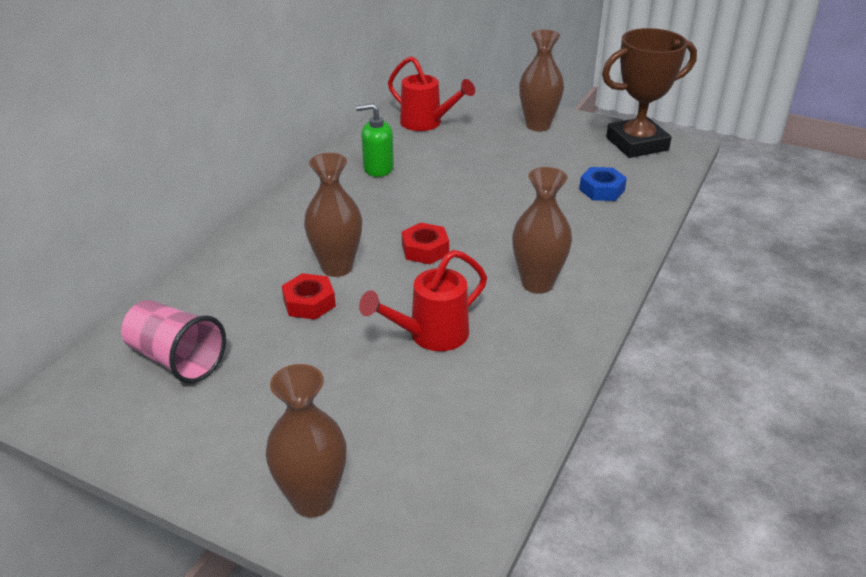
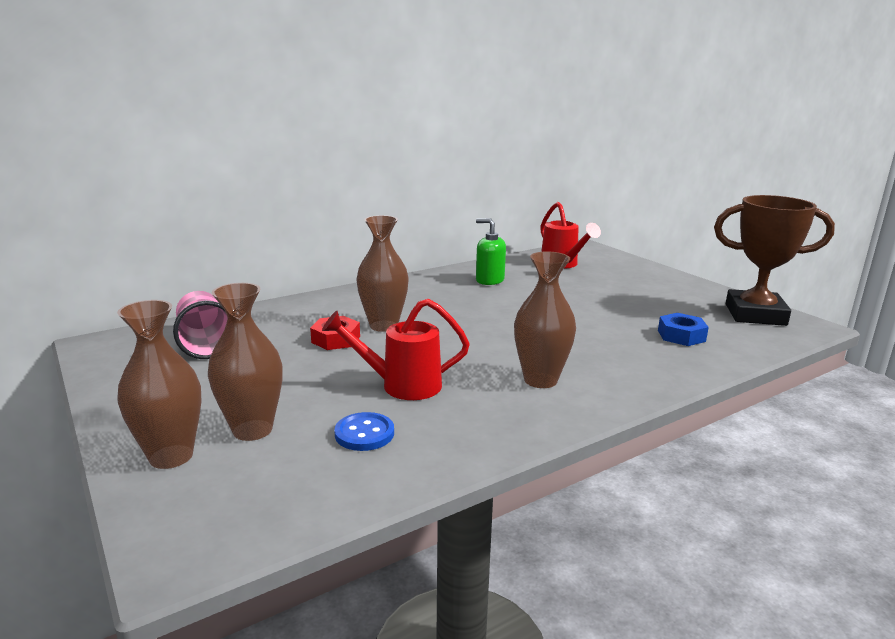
camera: 30 degrees right, 15 degrees down
red nut [402,223,449,264] -> none
brown vase [519,30,564,131] -> brown vase moved to [208,283,283,441]
none -> blue button [334,412,394,451]

